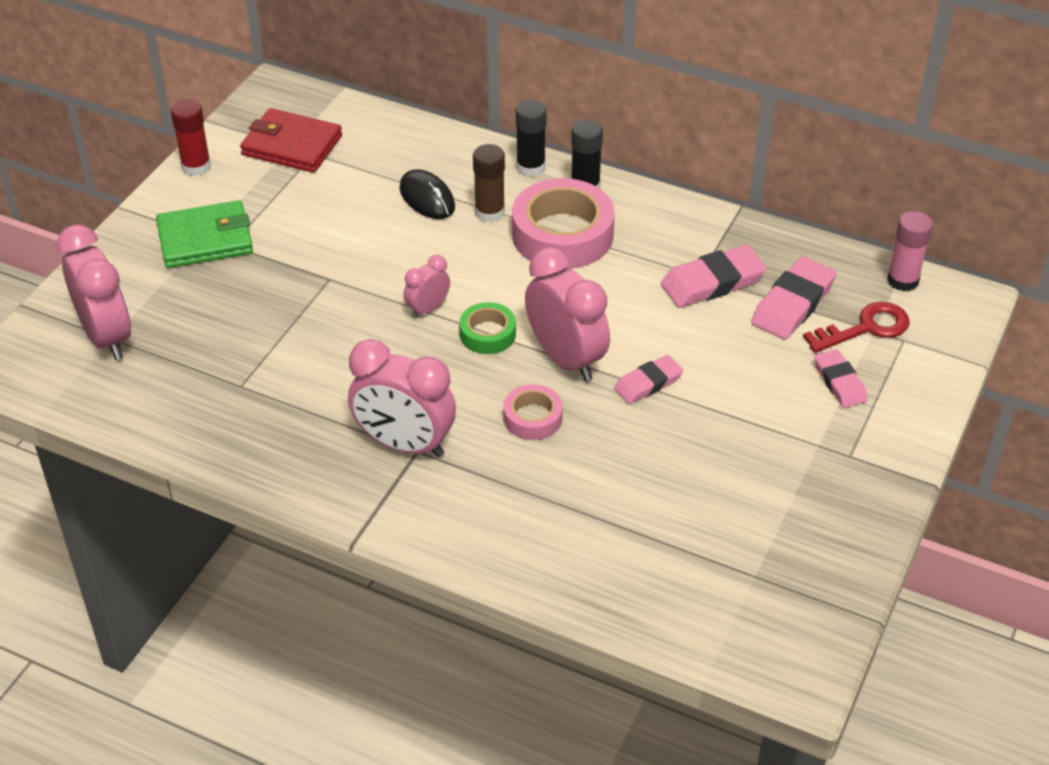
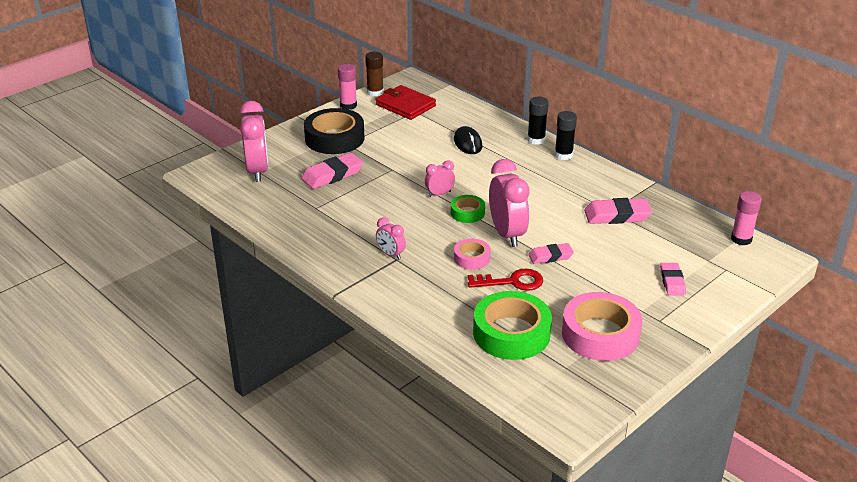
camera: 20 degrees right, 10 degrees down
green wallet [156,200,253,268] -> black tape [304,108,365,154]
red glue stick [170,99,211,176] -> pink glue stick [338,64,357,110]
pink clock [348,339,456,457] -> pink clock [376,217,406,260], size x0.51
brown glue stick [473,144,505,222] -> brown glue stick moved to [365,52,384,97]
pink tape [512,178,615,269] -> pink tape moved to [562,292,642,361]
pink eraser [751,257,836,339] -> pink eraser moved to [301,153,363,189]
red key [803,302,910,353] -> red key moved to [468,269,543,291]
none -> green tape [473,291,552,360]

